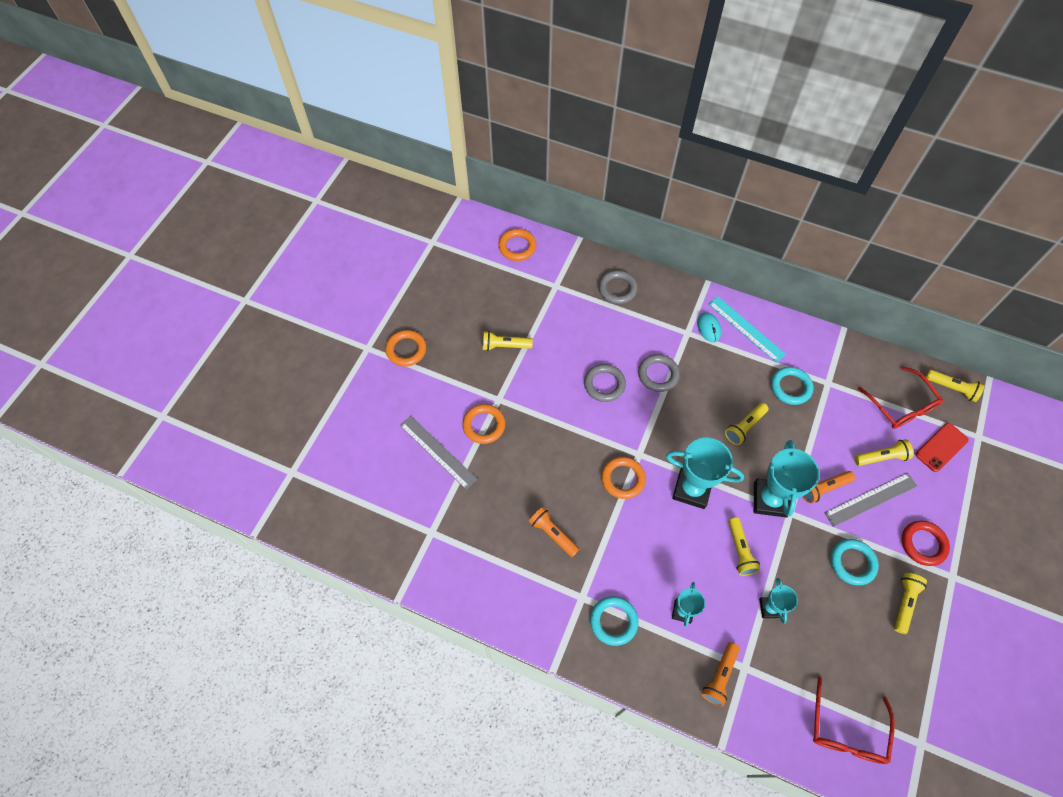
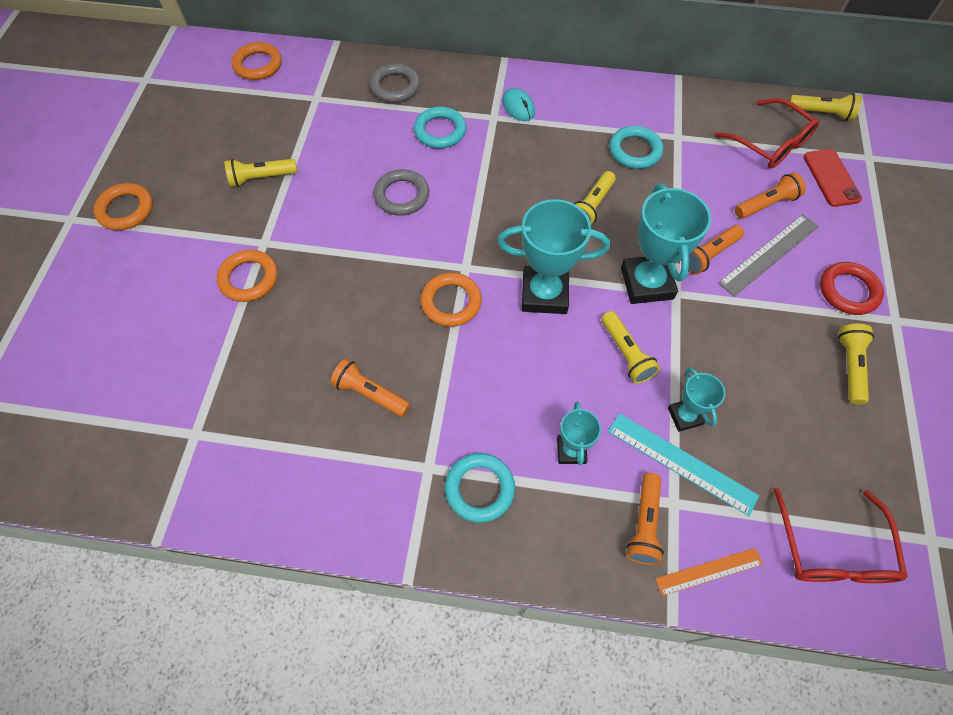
camera: 15 degrees left, 0 degrees up
grey ruler [400,416,477,489] -> none
grey ring [638,354,680,392] -> none
turquoise ruler [709,296,786,363] -> turquoise ruler moved to [608,413,759,516]
turquoise ring [830,539,879,585] -> turquoise ring moved to [414,107,466,149]
yellow flashlight [854,439,914,466] -> orange flashlight [735,172,806,219]
red phone [915,423,969,472] -> red phone turned 45 degrees counterclockwise [804,149,862,207]
none -> orange ruler [655,548,763,596]

